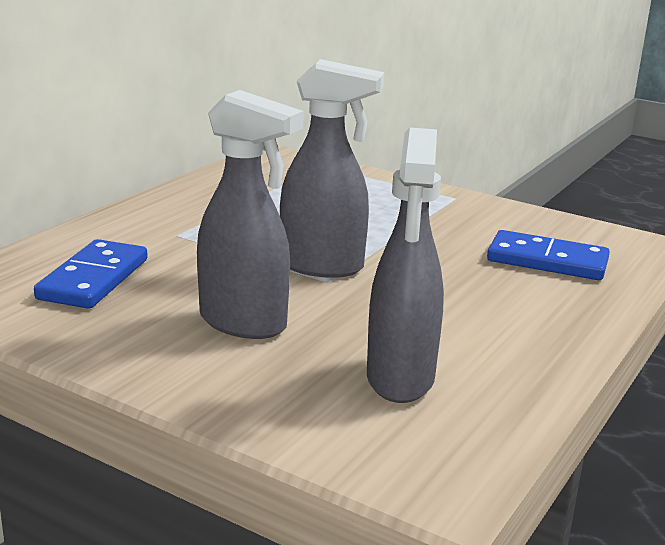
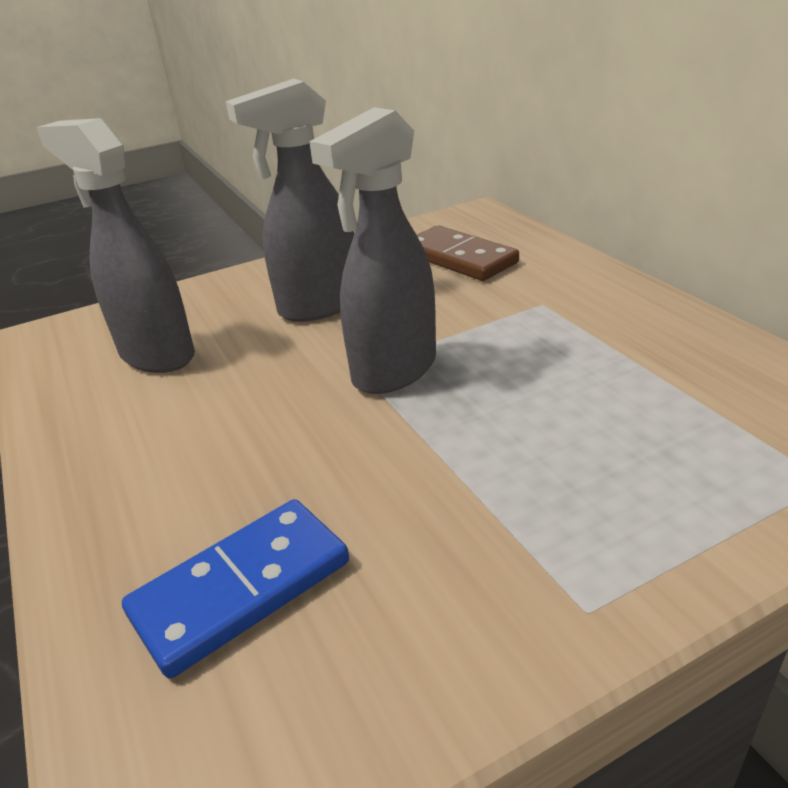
camera: 125 degrees right, 10 degrees up
blue domino [34,239,148,309] -> brown domino [417,225,519,281]

